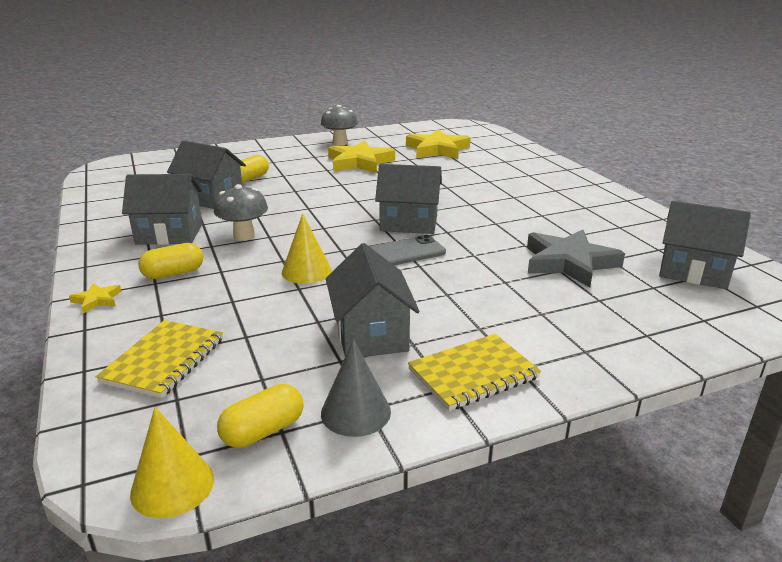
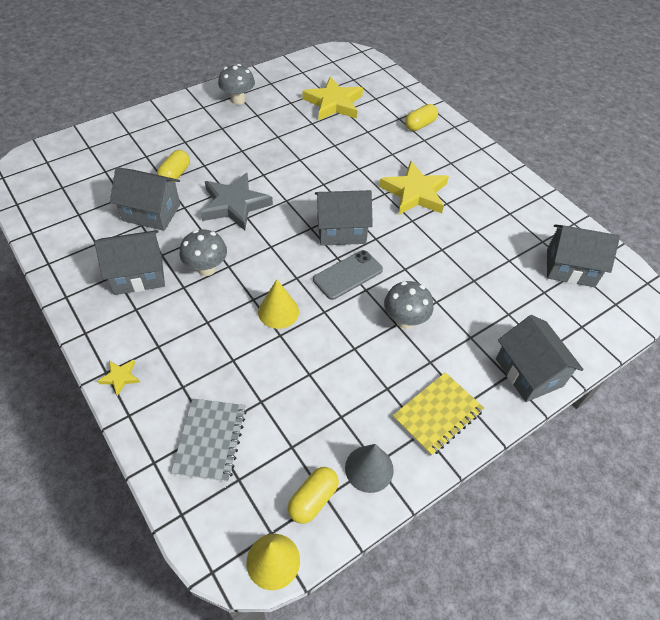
camera: 15 degrees left, 25 degrees up
yellow notebook [96,320,223,398] -> grey notebook [171,399,247,482]
yellow capsule [138,243,203,279] -> yellow capsule moved to [405,104,438,131]
grey house [326,243,420,357] -> grey house moved to [496,315,584,402]
yellow star [328,140,395,173] -> yellow star moved to [379,161,449,215]
grey star [527,229,625,288] -> grey star moved to [201,173,273,231]
none -> grey mushroom [384,281,434,329]

